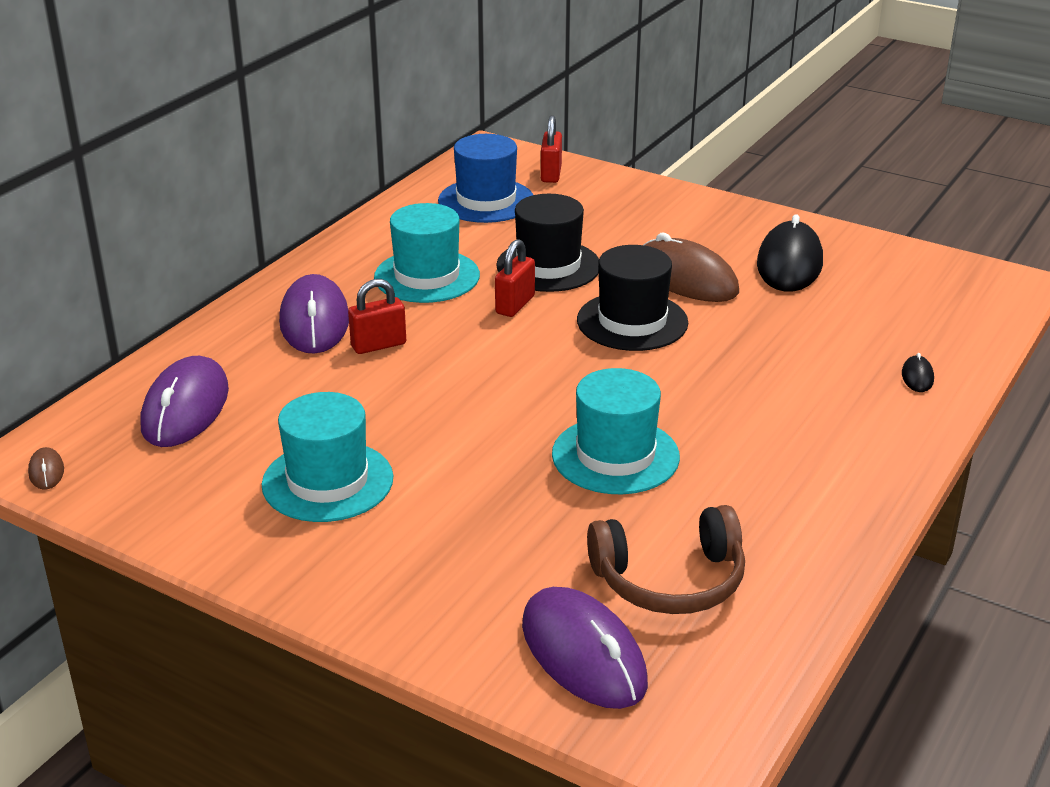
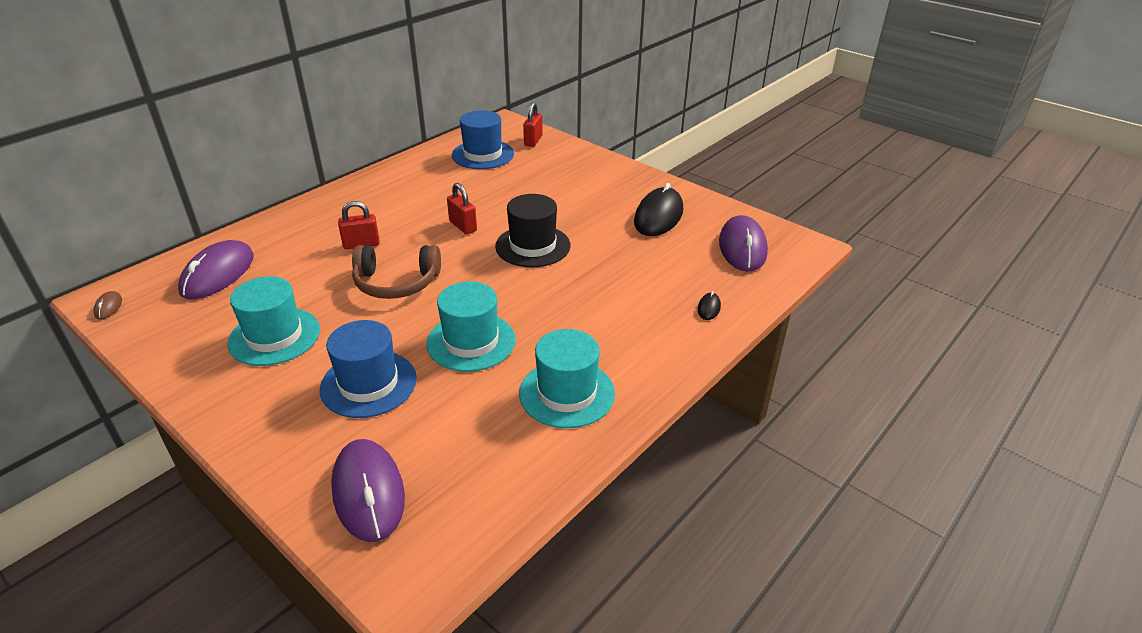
camera: 10 degrees right, 5 degrees up
purple mouse [279,274,349,354] -> purple mouse moved to [719,215,768,272]
turquoise hat [374,203,480,303] -> turquoise hat moved to [519,329,615,428]
red padlock [495,239,535,317] -> red padlock turned 75 degrees counterclockwise [447,183,477,234]
black hat [496,194,599,292] -> none
brown headphones [587,505,745,614] -> brown headphones moved to [352,245,441,299]
brown mouse [643,233,739,302] -> none
none -> blue hat [320,320,417,418]

